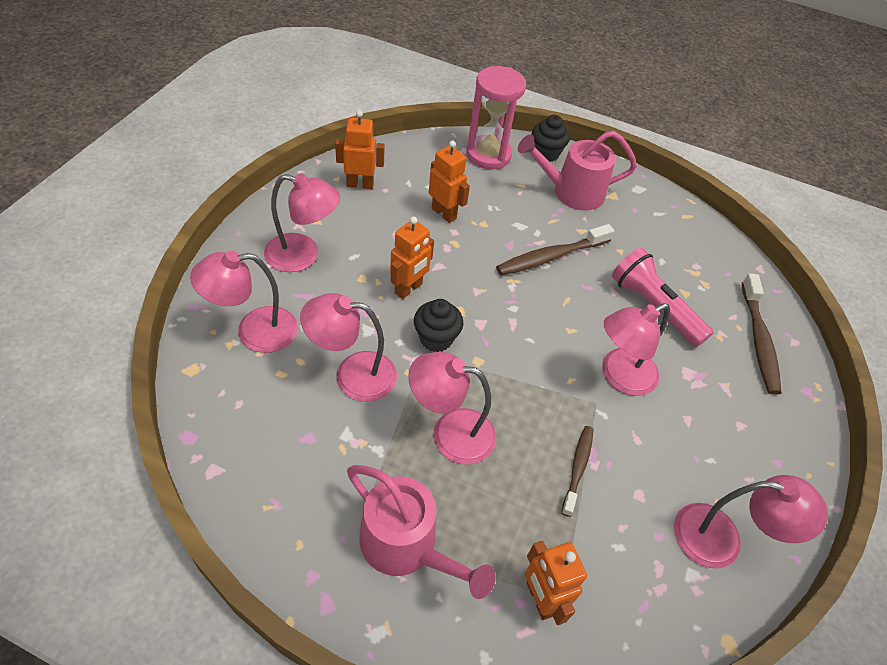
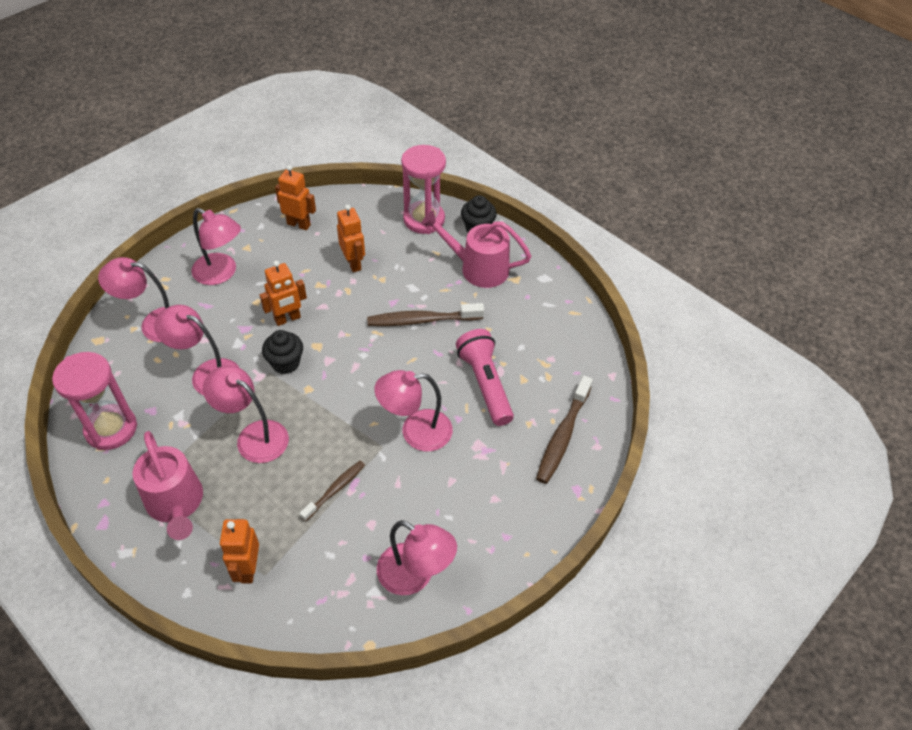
camera: 25 degrees right, 0 degrees up
none -> pink hourglass [52,352,137,450]

